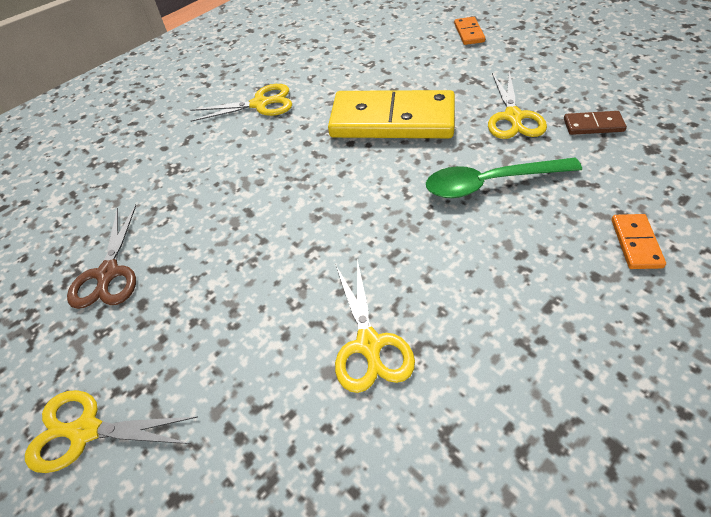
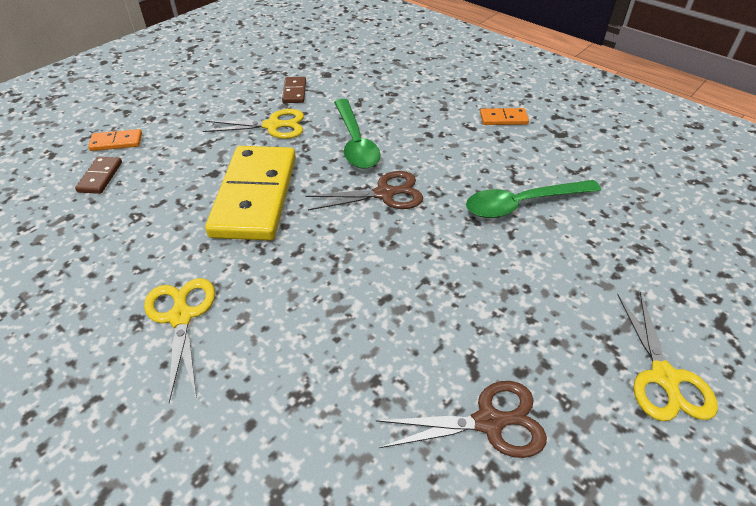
camera: 100 degrees left, 5 degrees down
yellow scissors [335,259,415,393] -> green spoon [466,180,601,218]
orange domino [611,214,666,269] -> orange domino moved to [480,108,529,125]
none -> brown domino [75,157,122,194]
none -> brown scissors [306,171,423,210]

